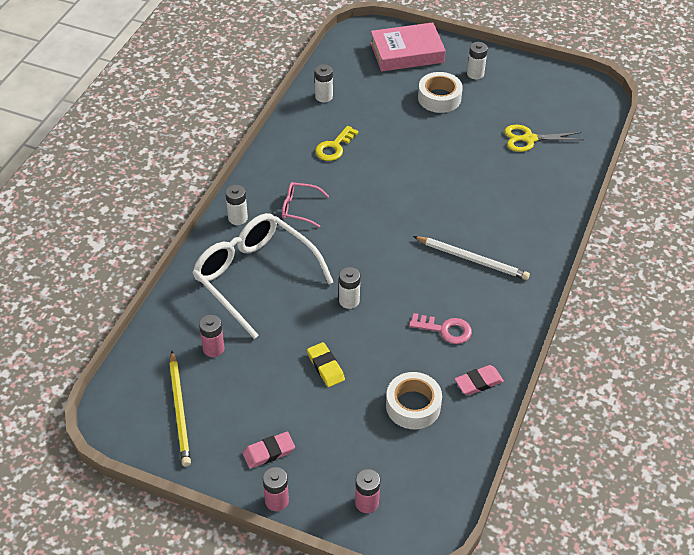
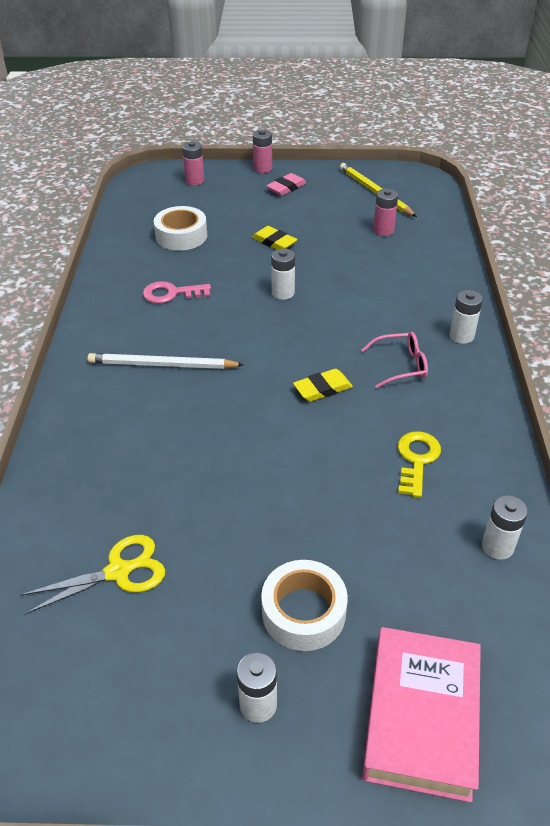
camera: 160 degrees right, 5 degrees down
white glasses [192,213,333,339] -> none
pink book [370,22,446,72] -> pink book turned 45 degrees counterclockwise [362,627,481,803]
pink eraser [455,365,504,395] -> none
none -> yellow eraser [293,369,353,402]

